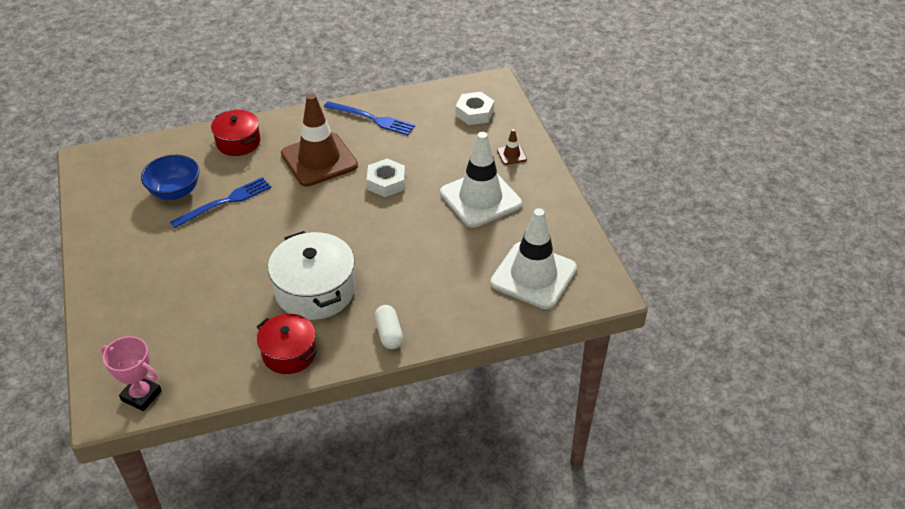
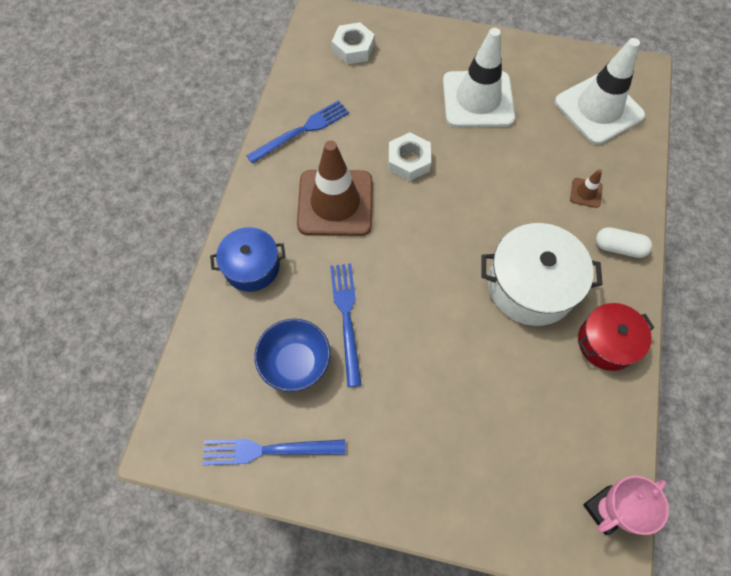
camera: 60 degrees left, 20 degrees up
red pot [211,110,261,156] -> blue pot [210,227,286,292]
brown traffic cone [497,129,527,165] -> brown traffic cone moved to [570,169,603,208]
none -> blue fork [202,439,346,465]

